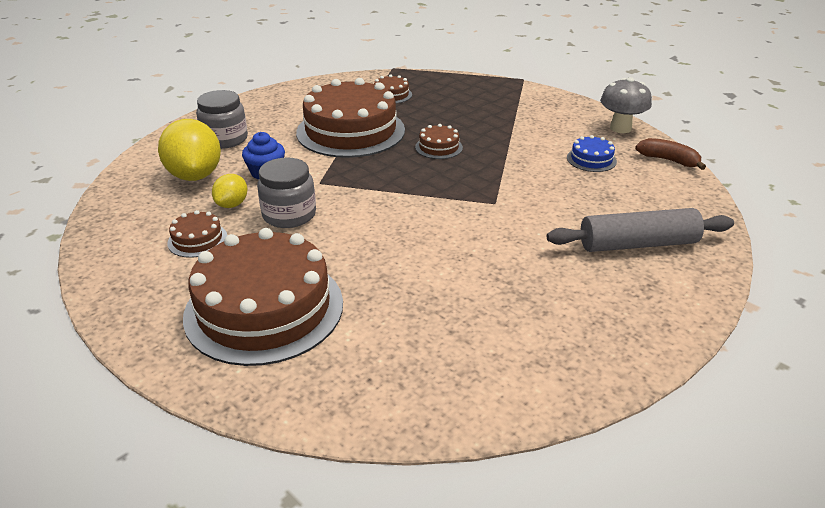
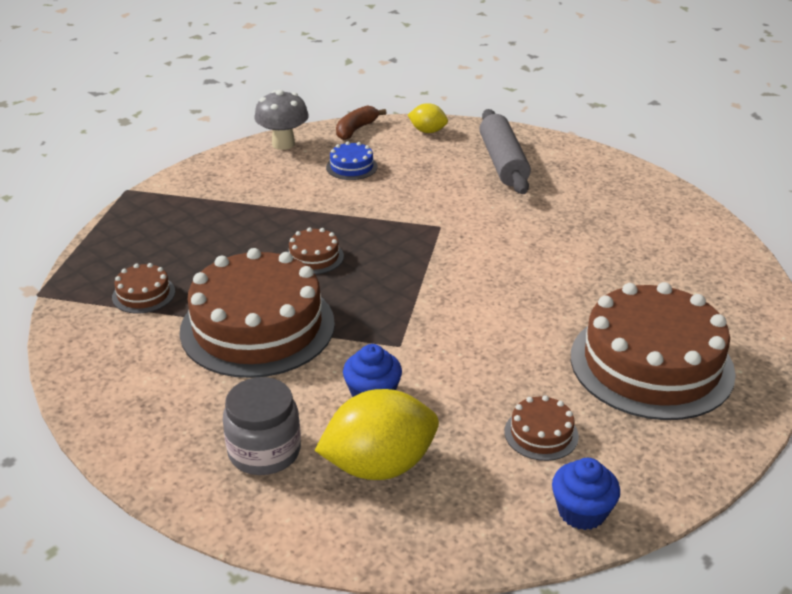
camera: 90 degrees left, 0 degrees up
yellow lemon [212,174,248,208] -> yellow lemon moved to [408,103,448,133]
grey jar [257,157,316,228] -> none
none -> blue cupcake [552,458,620,530]

